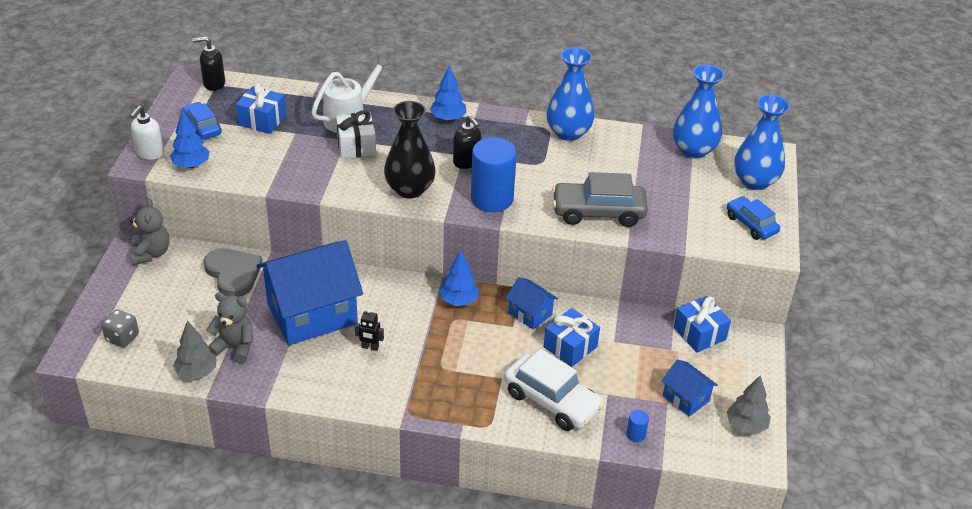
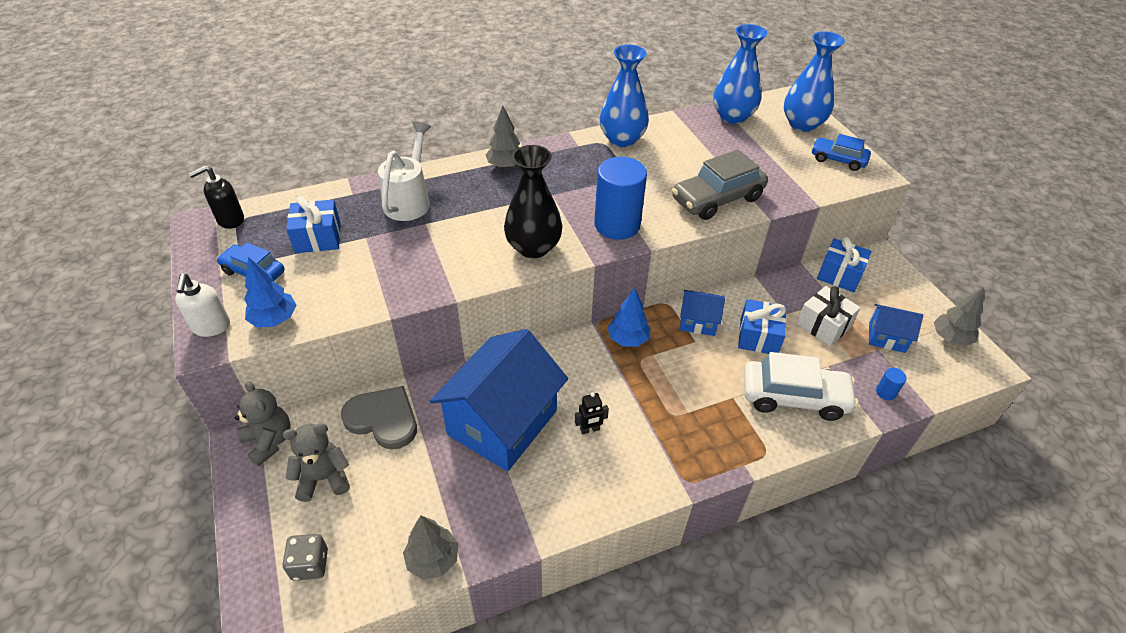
camera: 30 degrees left, 5 degrees up
grey teddy bear [206,292,253,363] -> grey teddy bear moved to [283,423,350,502]
white gift [336,110,376,159] -> white gift moved to [796,286,861,346]
blue tree [430,65,467,121] -> grey tree [485,105,520,169]
black soap dispenser [453,115,481,169] -> none

